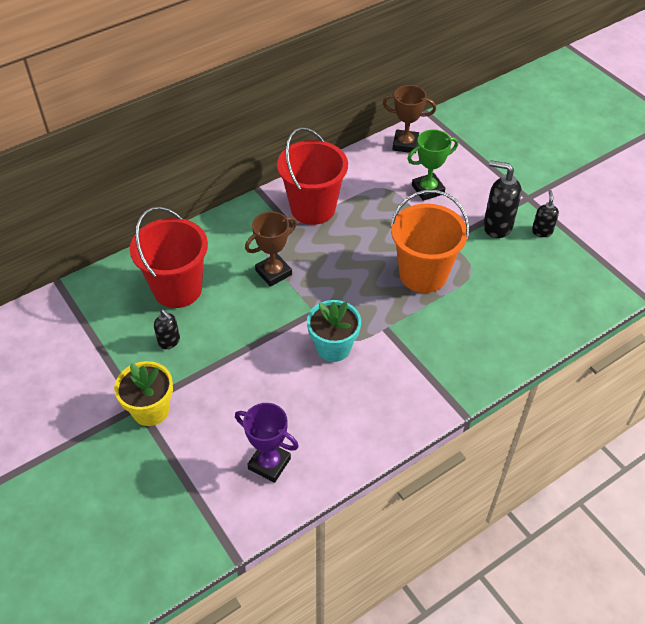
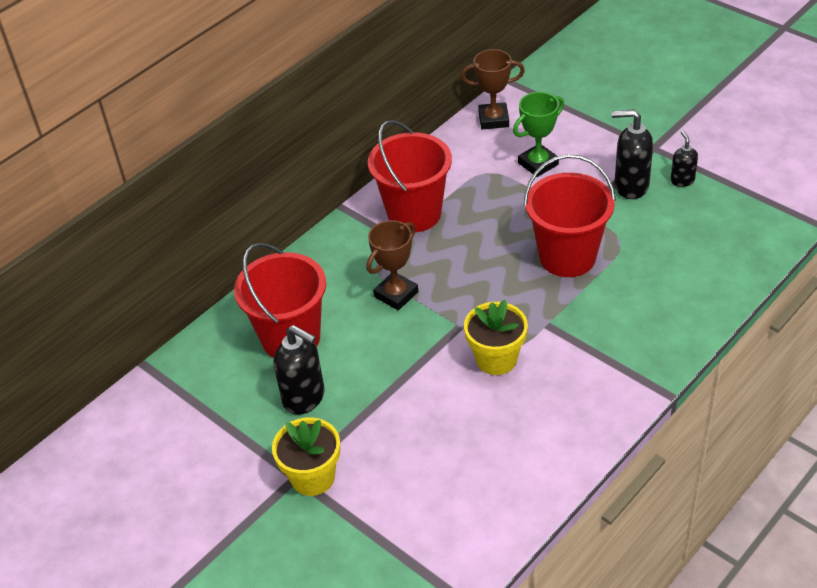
camera: 10 degrees left, 5 degrees down
black soap dispenser [154,309,180,349] -> black soap dispenser [274,325,325,415], size x1.73
purple trophy [235,403,299,483] -> none
turquoise flower pot [307,300,361,362] -> yellow flower pot [464,300,528,375]
orange bucket [390,190,470,293] -> red bucket [524,154,616,277]

